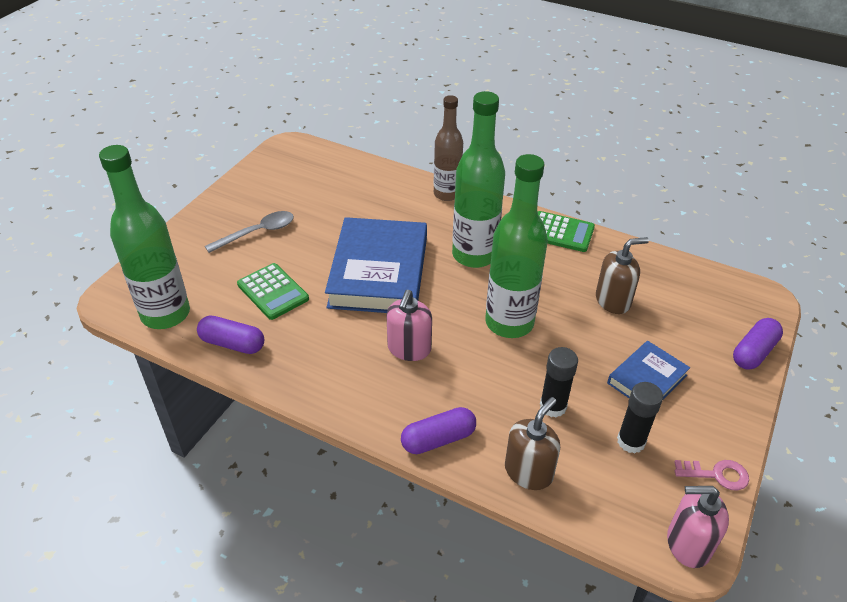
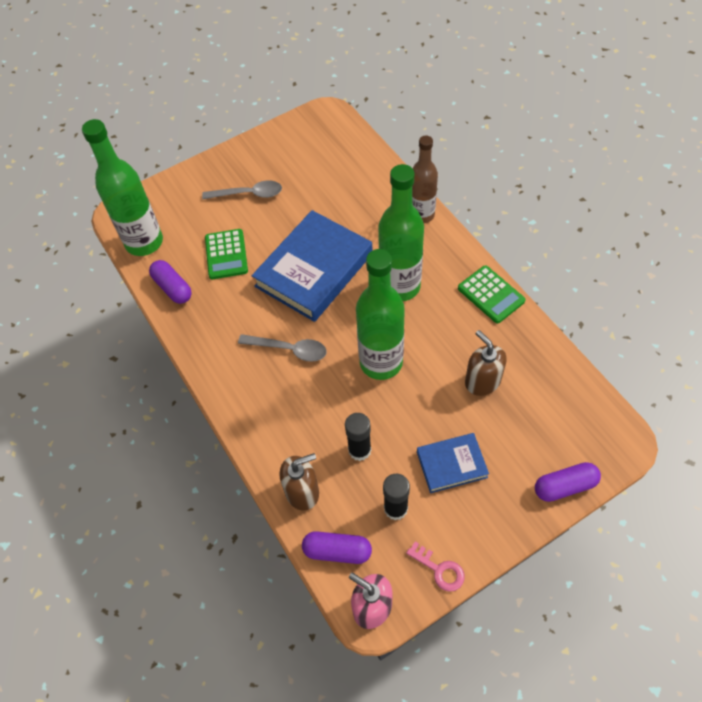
camera: 35 degrees right, 15 degrees up
pink soap dispenser [386,290,432,361] -> grey spoon [238,334,327,362]
purple capsule [401,407,476,454] -> purple capsule moved to [302,531,372,564]
brown soap dispenser [596,237,649,314] -> brown soap dispenser turned 135 degrees counterclockwise [465,330,507,396]

